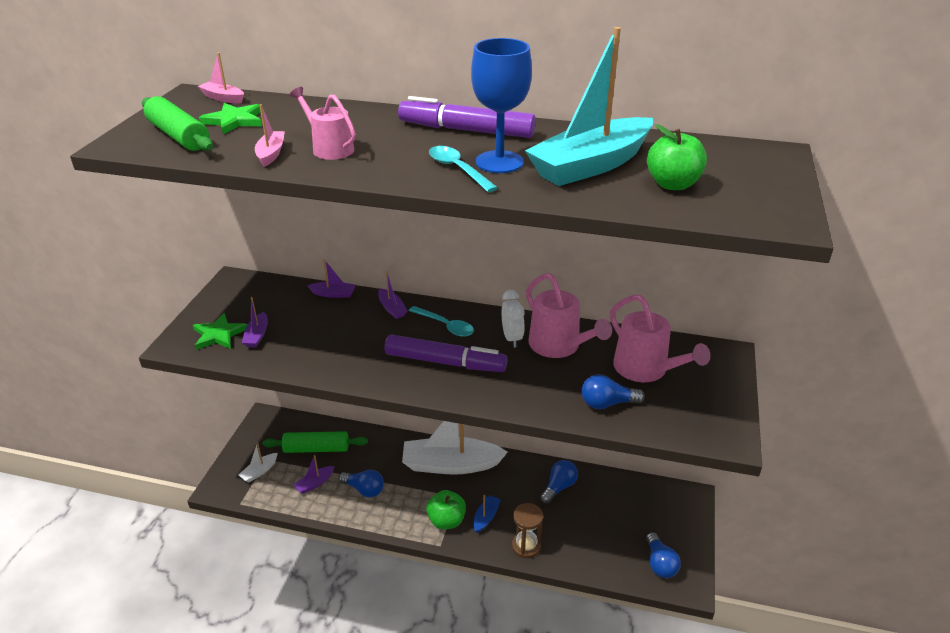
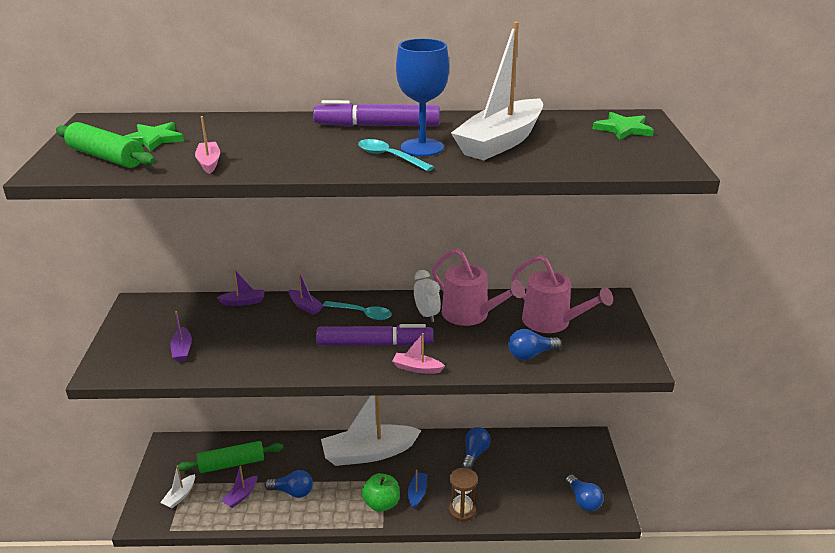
camera: 15 degrees left, 5 degrees down
green star [193,313,247,350] -> green star moved to [593,112,654,140]
pink boat [198,52,244,103] -> pink boat moved to [392,333,445,374]
pink watering can [290,87,356,160] -> none
turquoise boat [525,27,653,186] -> white boat [451,22,543,161]
green apple [647,124,707,190] -> none

